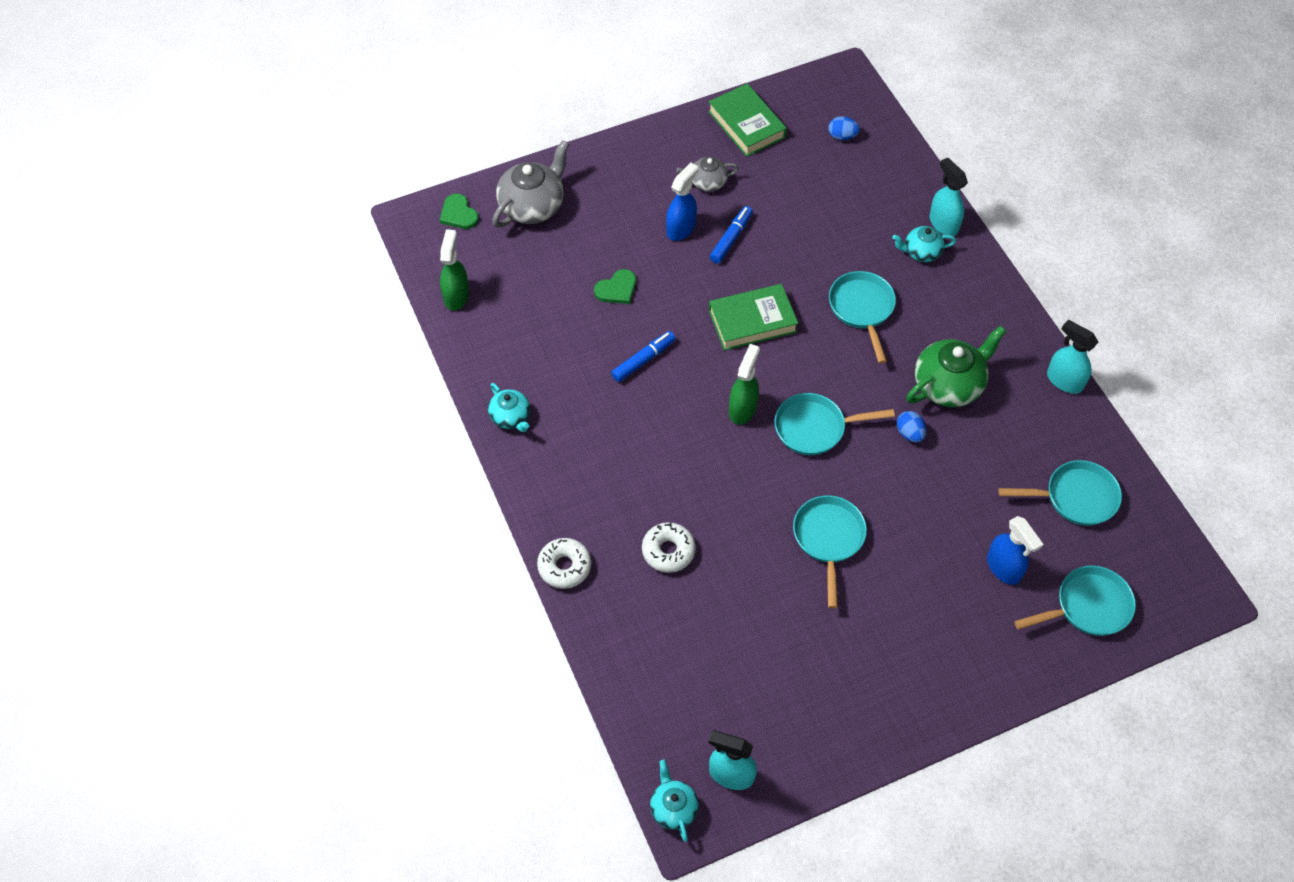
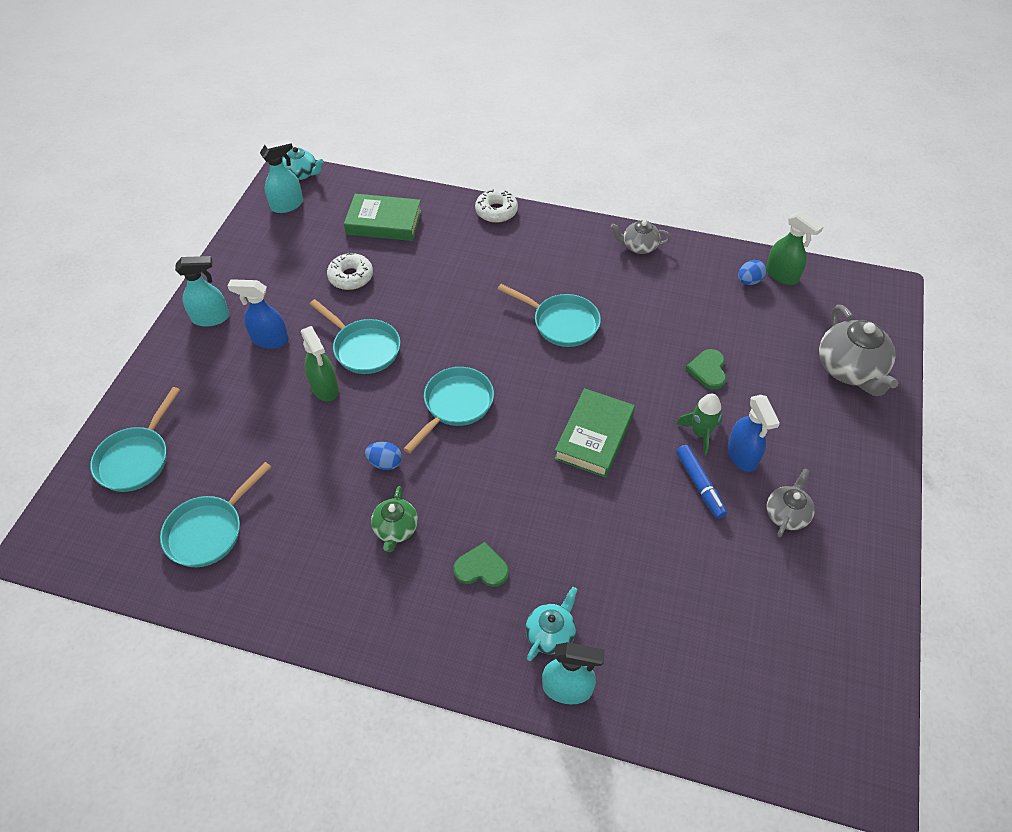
camera: 130 degrees right, 5 degrees down
green heart [440,194,479,229] -> green heart moved to [453,542,509,587]
turquoise teapot [488,383,530,432] -> grey teapot [611,220,672,254]
blue marker [611,331,676,382] -> none
white donut [642,522,696,573] -> white donut moved to [327,253,373,290]
green book [708,84,787,157] -> green book moved to [344,194,422,241]
green spray bottle [729,344,760,425] -> green spray bottle moved to [301,326,339,401]
blue egg [828,116,860,140] -> blue egg moved to [738,260,767,285]
turquoise pan [829,271,896,364] -> turquoise pan moved to [498,284,601,347]
green teapot [907,326,1006,407] -> green teapot [371,486,418,552], size x0.57
blue spray bottle [987,516,1044,585] -> blue spray bottle moved to [228,279,289,349]
turquoise spray bottle [1047,320,1098,394] -> turquoise spray bottle moved to [175,256,229,327]
none -> green rocket [676,394,723,455]

